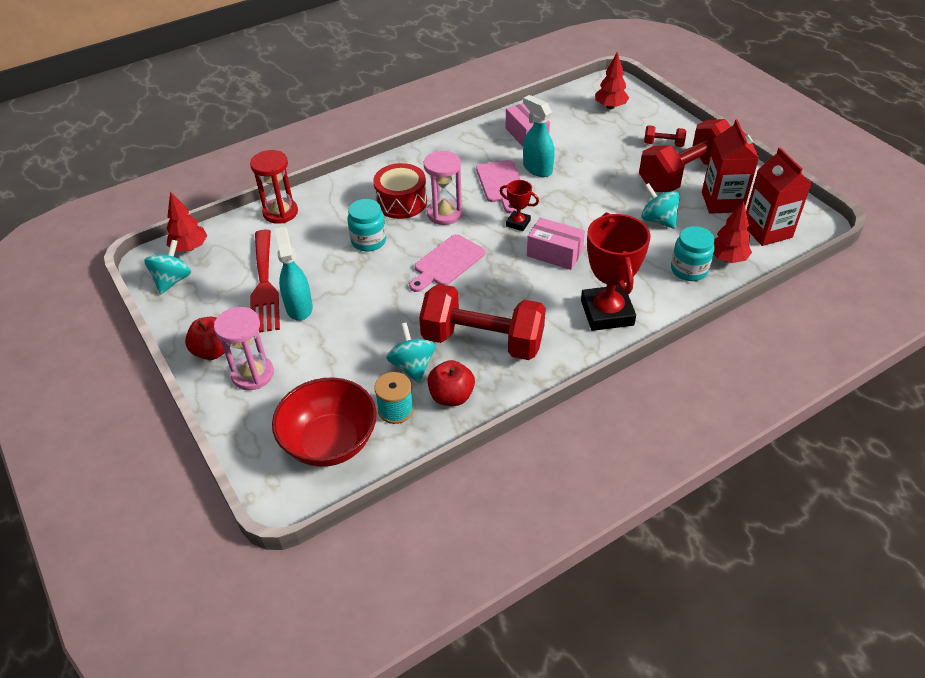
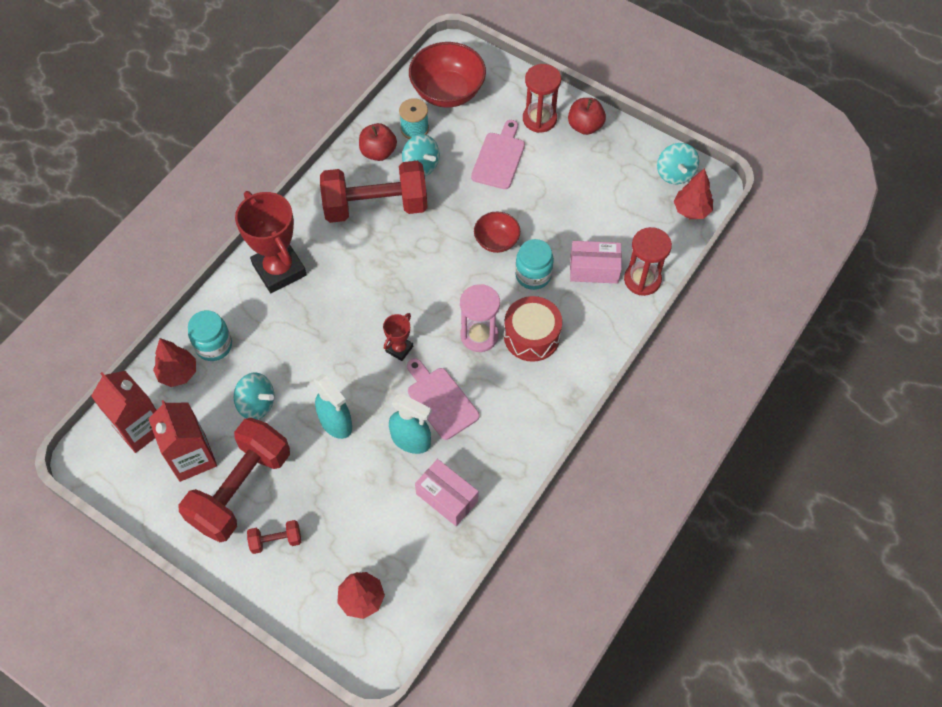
camera: 155 degrees right, 15 degrees up
pink hourglass [214,307,274,390] -> red hourglass [523,64,561,133]
red fork [250,230,280,333] -> none
turquoise spray bottle [275,227,313,321] -> turquoise spray bottle moved to [314,374,352,439]
pink cutting board [409,234,485,292] -> pink cutting board moved to [471,120,525,189]
red trophy [500,180,539,231] -> red trophy turned 60 degrees counterclockwise [383,313,413,361]
pink box [527,217,585,270] -> pink box moved to [570,241,622,283]
none -> red bowl [474,212,520,253]

